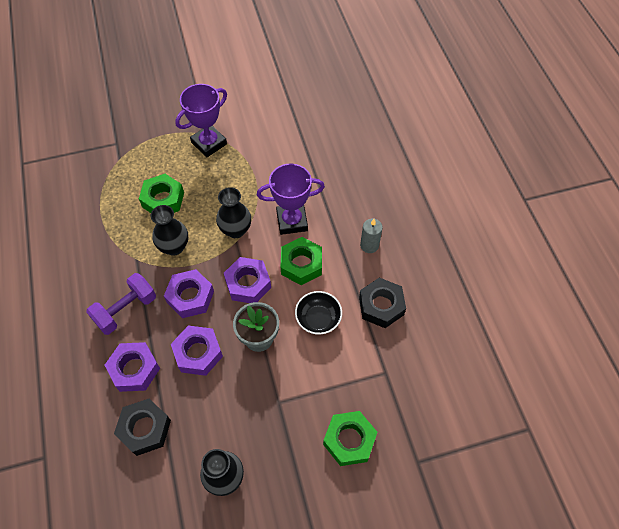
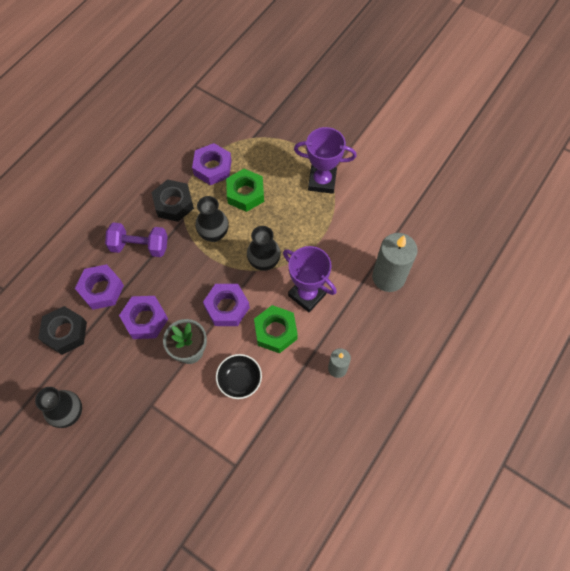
camera: 50 degrees right, 5 degrees up
purple nut [164,269,214,318] -> purple nut moved to [192,143,232,185]
green nut [323,411,377,466] -> none
black nut [359,278,406,328] -> black nut moved to [151,179,194,222]
none -> grey candle [372,233,418,292]

